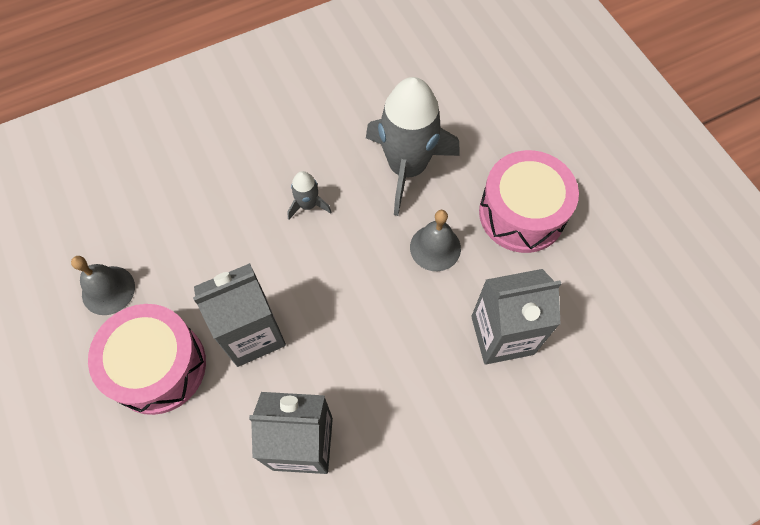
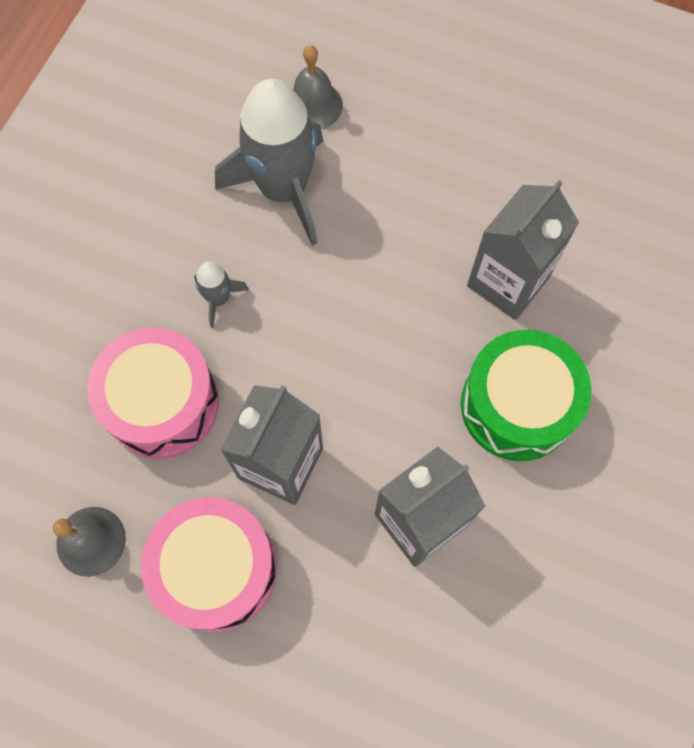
camera: 40 degrees left, 5 degrees up
grey bell [410,210,461,271] -> grey bell moved to [293,45,343,129]
pink drum [479,150,579,253] -> pink drum moved to [87,327,219,459]
none -> green drum [461,330,592,461]

